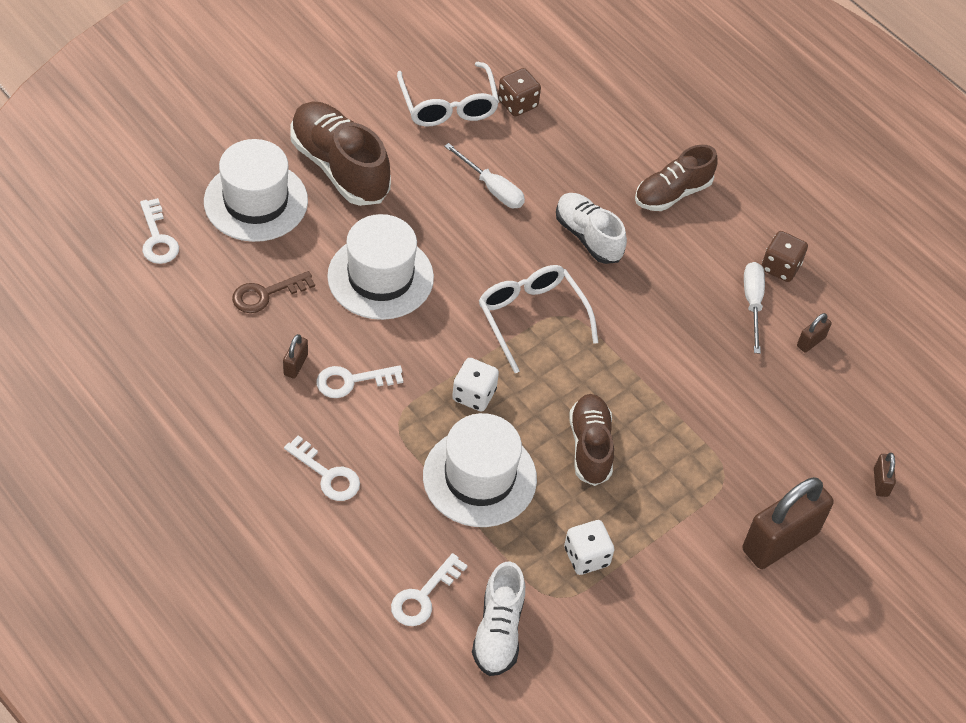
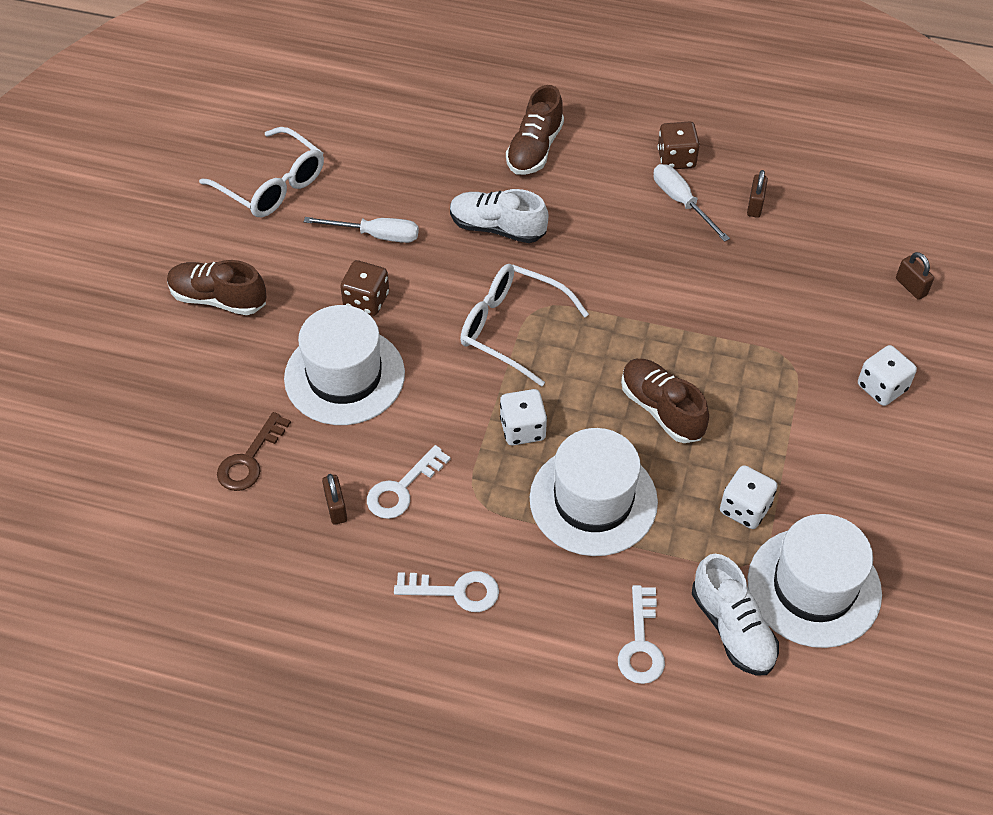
camera: 30 degrees left, 0 degrees up
white key [140,198,179,264] -> none
white hat [204,139,308,242] -> white hat moved to [747,514,882,648]
brown shoe [291,101,391,206] -> brown shoe [167,260,266,315], size x0.66
brown dice [498,68,541,116] -> brown dice moved to [340,260,389,316]
brown padlock [743,477,834,569] -> white dice [858,345,917,406]

